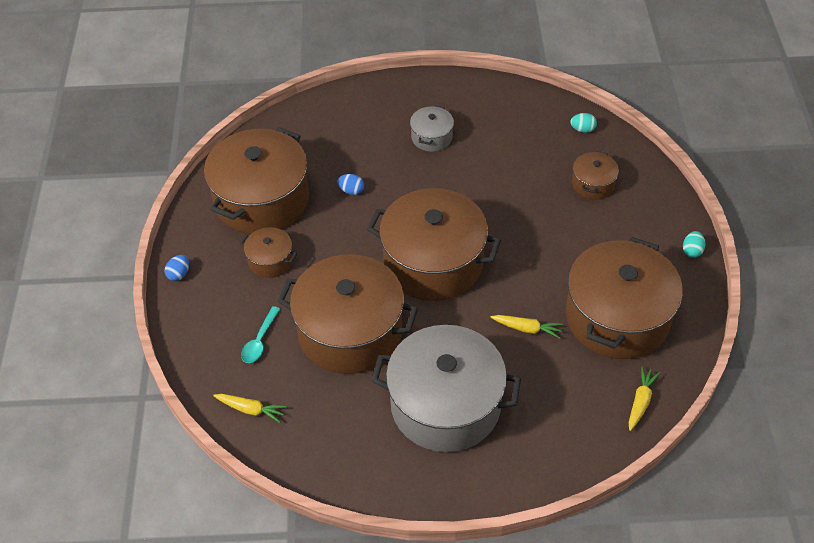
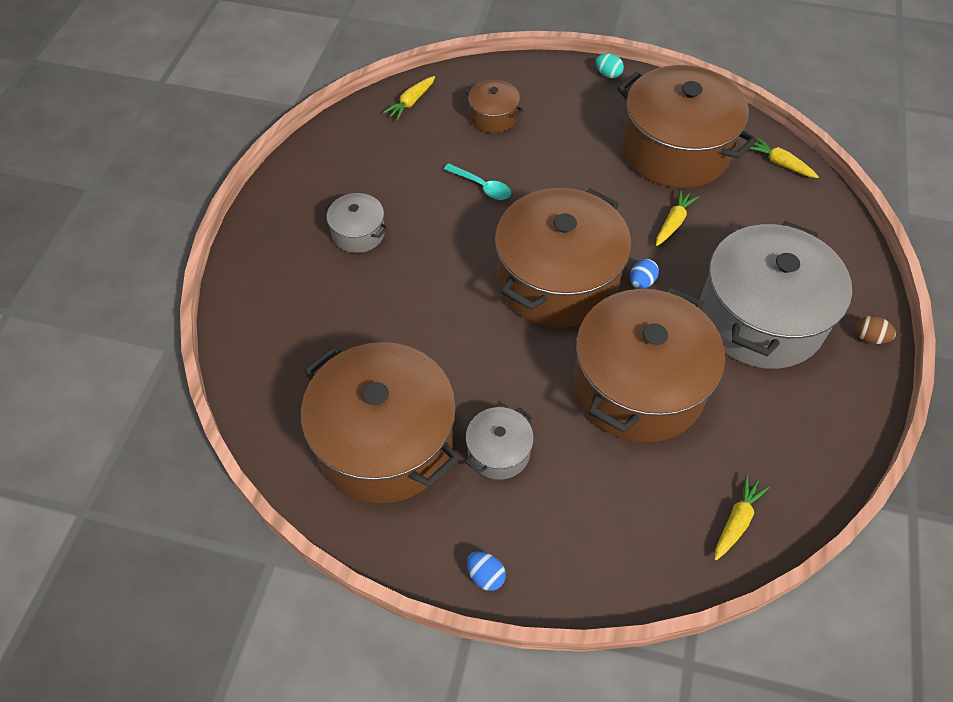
camera: 75 degrees left, 5 degrees up
brown pot [240,227,297,278] -> grey pot [465,407,534,480]
turquoise spoon [241,306,280,363] -> turquoise spoon moved to [444,163,511,200]
blue egg [337,174,364,195] -> blue egg moved to [630,259,659,289]
turquoise egg [570,113,597,133] -> yellow carrot [383,76,435,121]
none -> brown egg [856,316,896,344]

